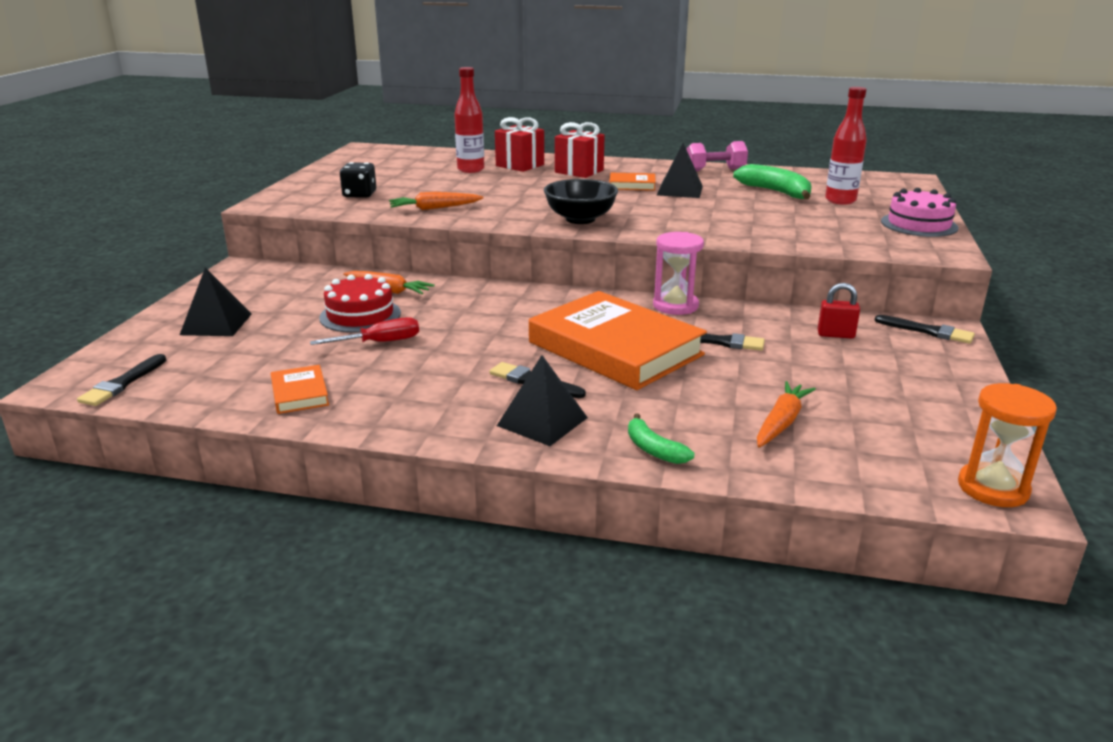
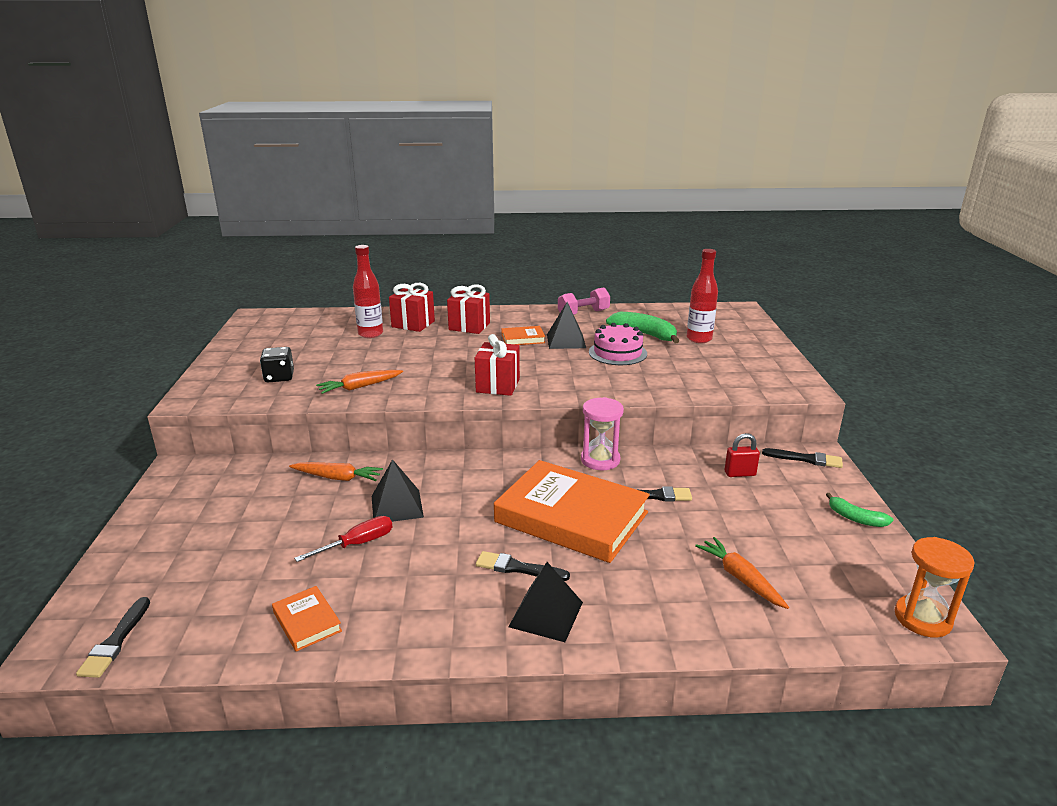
camera: 15 degrees left, 0 degrees up
black pyramid [180,267,252,336] -> black pyramid moved to [372,459,424,522]
red cake [319,274,401,333] -> none
black bowl [544,179,618,224] -> red gift [475,334,520,396]
green banana [628,413,695,464] -> green banana moved to [826,493,893,527]
orange carrot [757,381,816,448] -> orange carrot turned 45 degrees counterclockwise [695,537,789,609]
pink cake [881,188,959,237] -> pink cake moved to [589,323,647,365]

